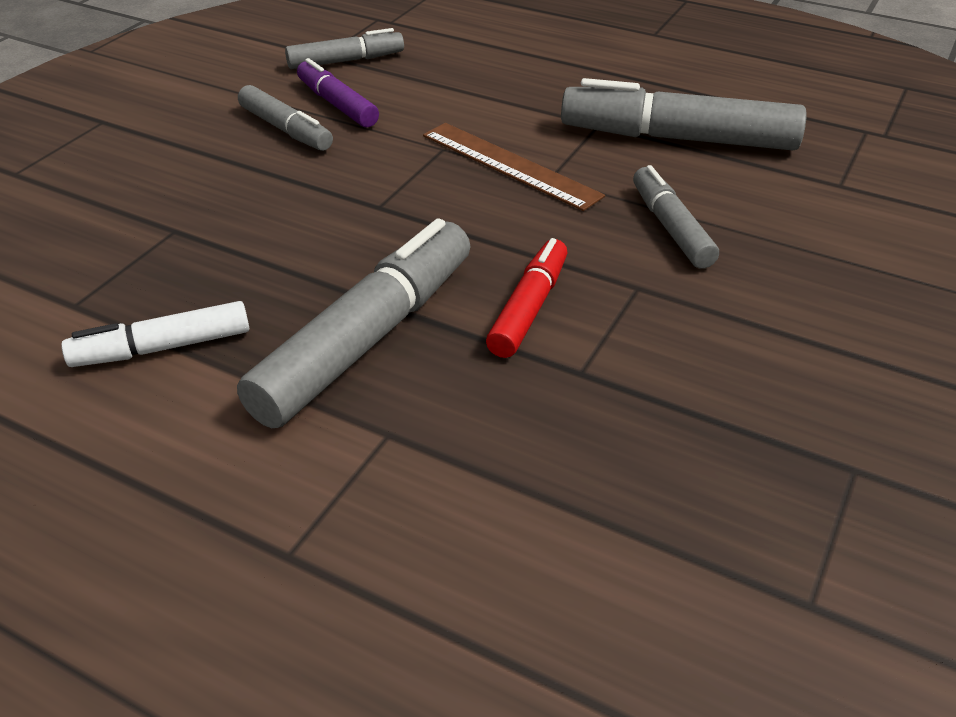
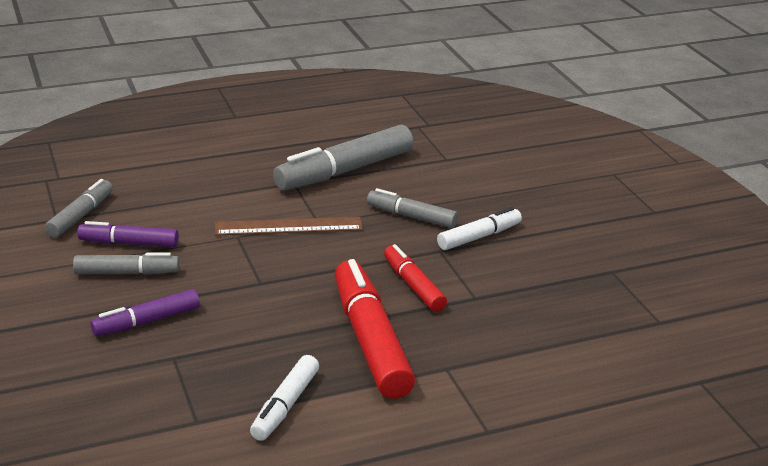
camera: 50 degrees left, 10 degrees down
grey marker [237,218,470,428] -> red marker [335,259,415,399]
none -> purple marker [90,289,200,336]
none -> white marker [437,207,522,250]

